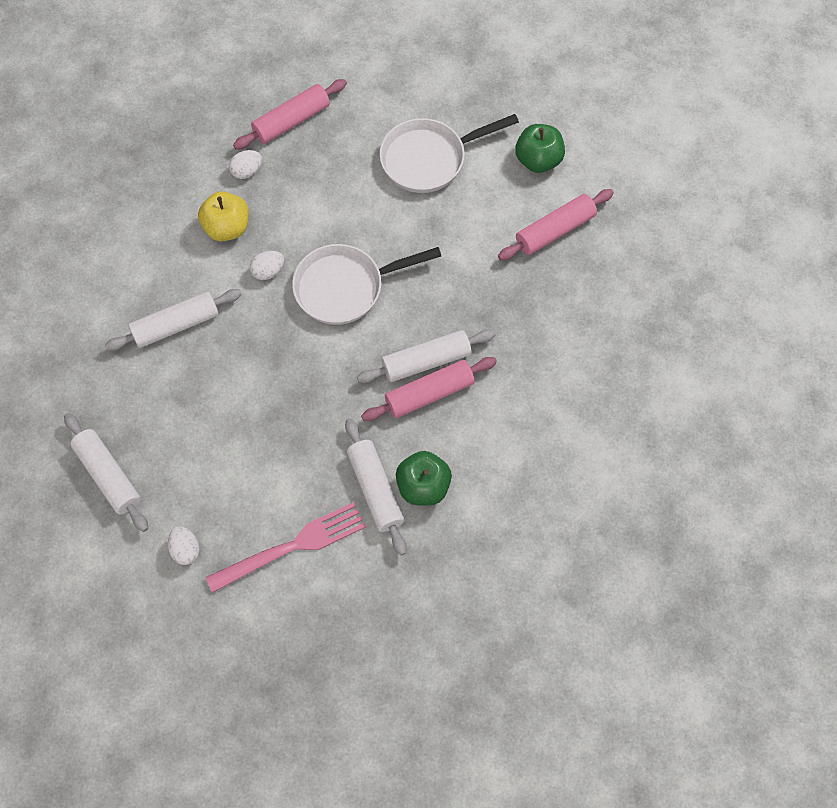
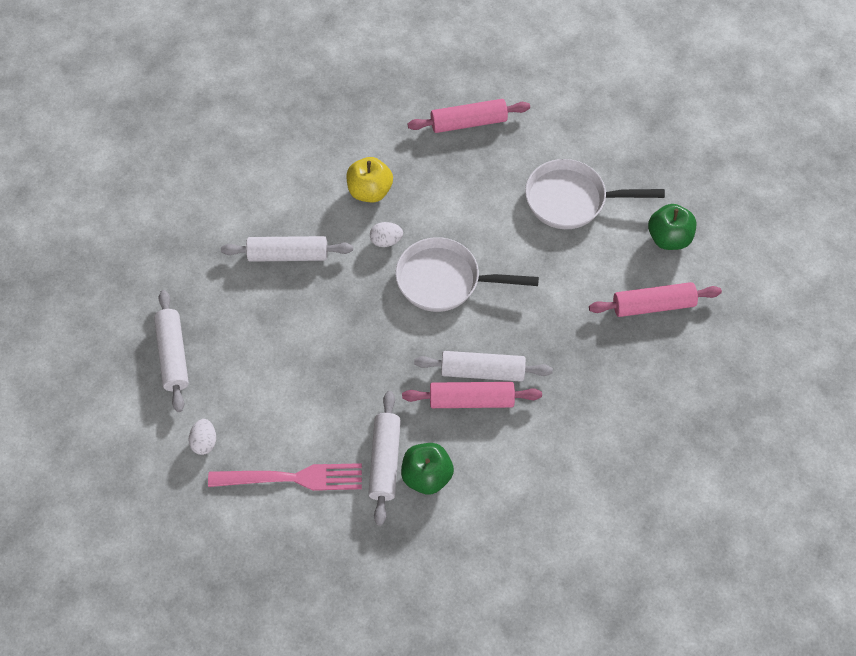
camera: 25 degrees right, 5 degrees down
white egg [229,150,262,179] -> none

